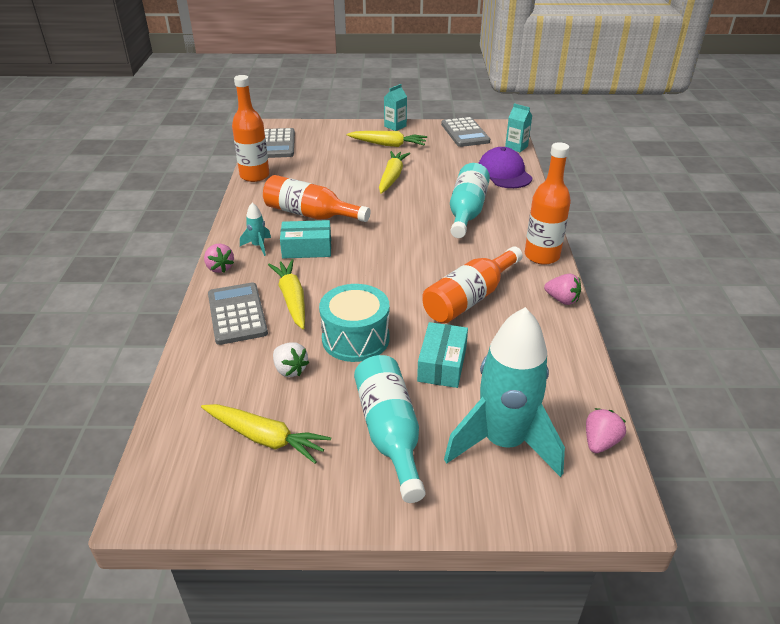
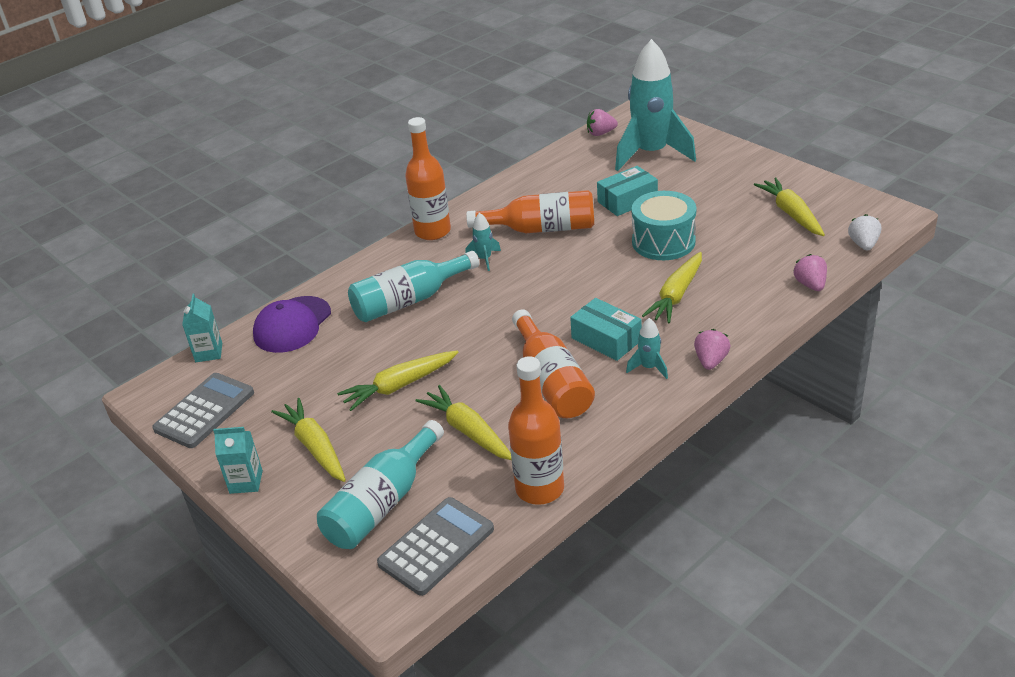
camera: 130 degrees left, 0 degrees up
grey calculator [208,282,268,345] -> none
white strawberry [273,342,309,377] -> white strawberry moved to [848,214,881,251]
turquoise bottle [354,355,426,503] -> turquoise bottle moved to [317,420,444,549]
pink strawberry [544,274,581,305] -> pink strawberry moved to [793,254,827,291]
none -> yellow carrot [415,385,511,460]
none -> turquoise rocket [465,213,501,271]

